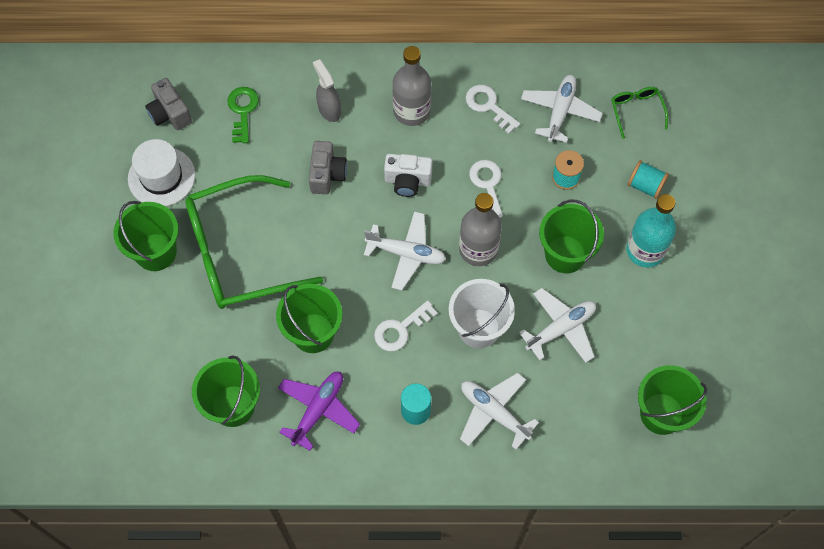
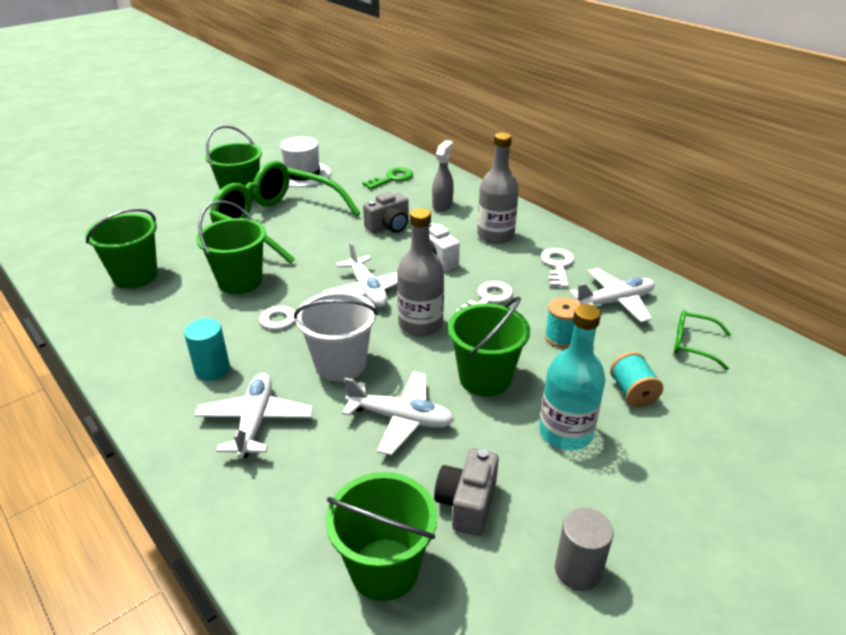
camera: 50 degrees right, 30 degrees down
grey camera [145,78,192,130] -> grey camera moved to [434,448,499,536]
purple plane [278,372,360,451] -> none
green glasses [611,87,668,139] -> green glasses turned 105 degrees counterclockwise [674,310,732,370]
none -> grey cylinder [555,508,614,591]

